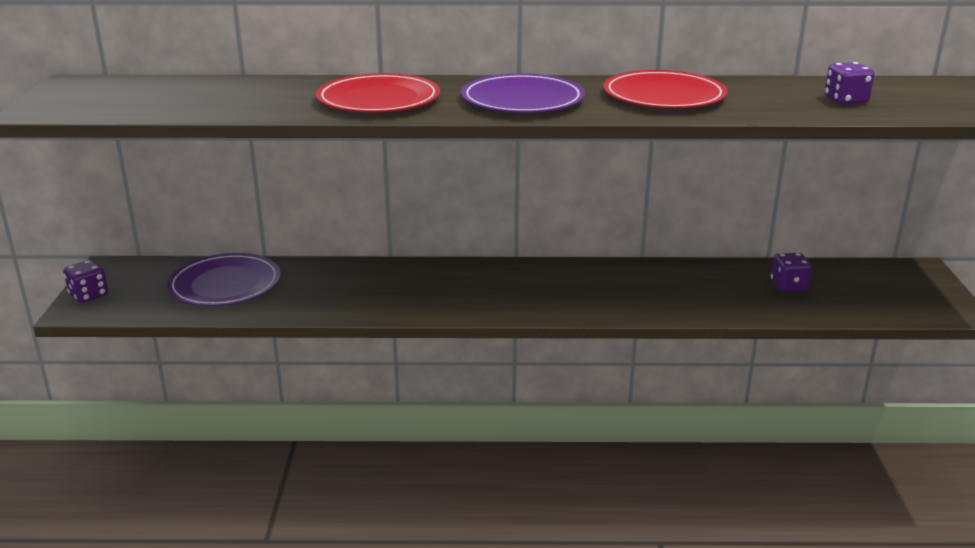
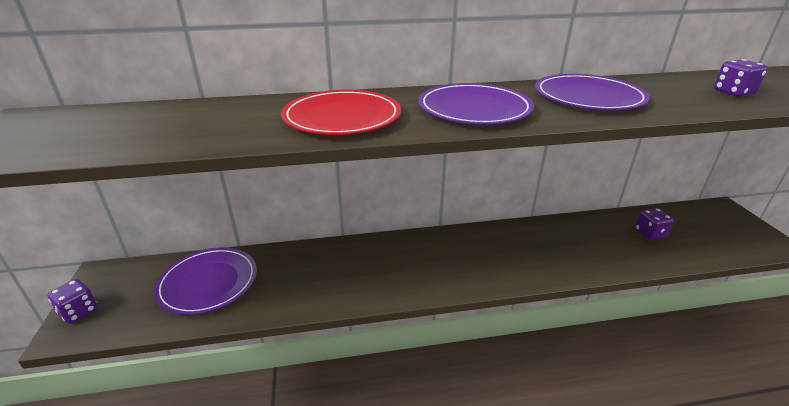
camera: 10 degrees left, 5 degrees up
red plate [603,70,727,108] -> purple plate [535,74,650,110]

